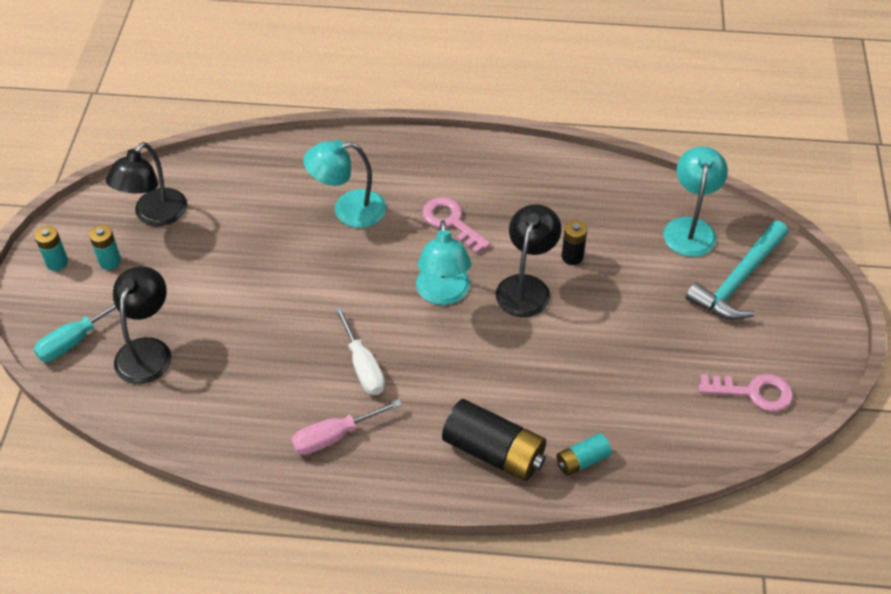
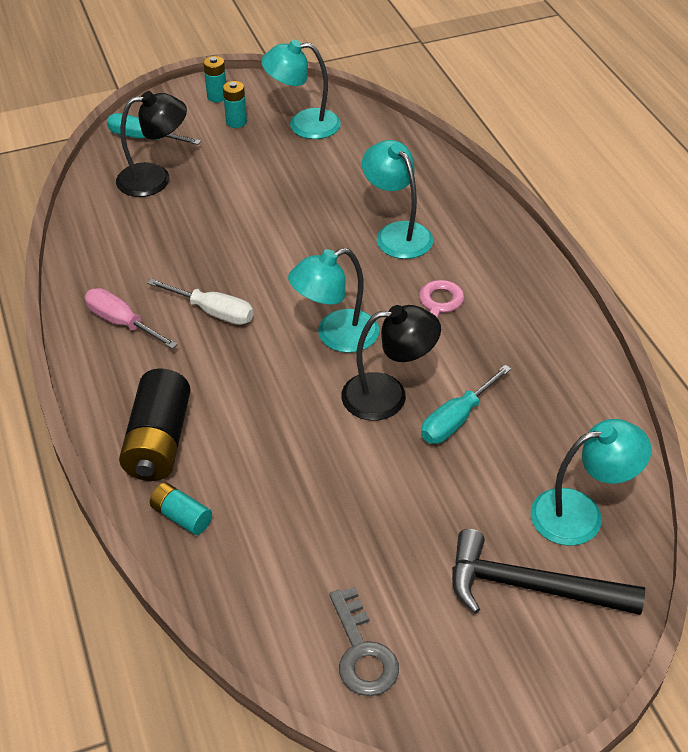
camera: 65 degrees right, 5 degrees down
black lamp [106,142,187,226] -> turquoise lamp [261,39,341,139]
white screwdriver [335,307,385,395] -> white screwdriver turned 105 degrees counterclockwise [147,278,254,325]
black battery [562,220,587,265] -> turquoise screwdriver [421,365,511,444]
turquoise hammer [686,221,788,320] -> black hammer [452,529,645,615]
pink key [699,374,793,412] -> grey key [329,587,399,696]

